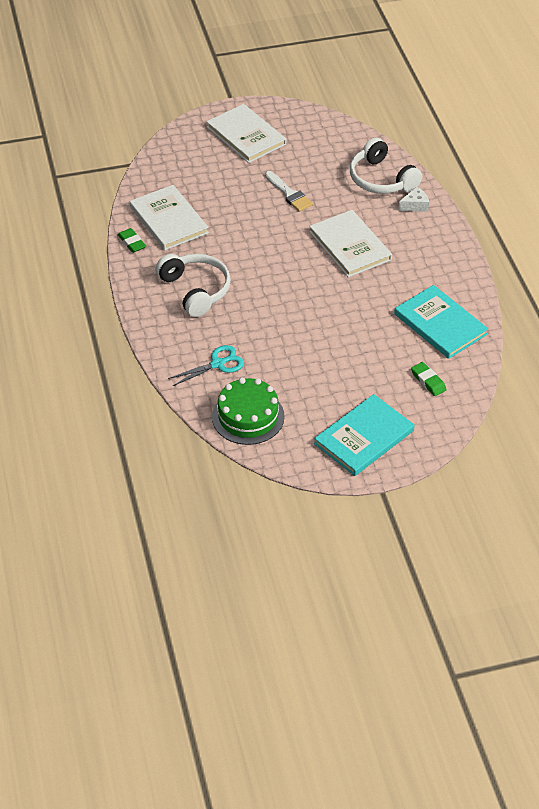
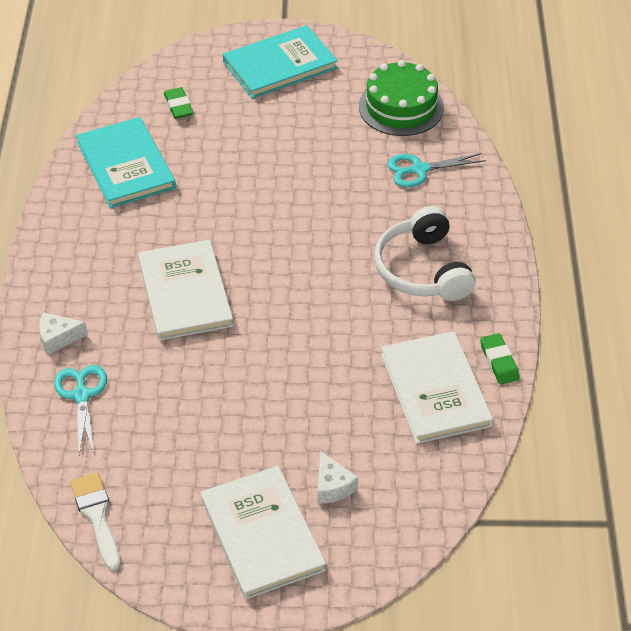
camera: 165 degrees left, 0 degrees up
white brush [265,171,313,212] -> white brush moved to [70,472,121,570]
white headphones [350,138,422,194] -> turquoise scissors [54,365,107,455]
none -> white cheese [317,451,358,504]

